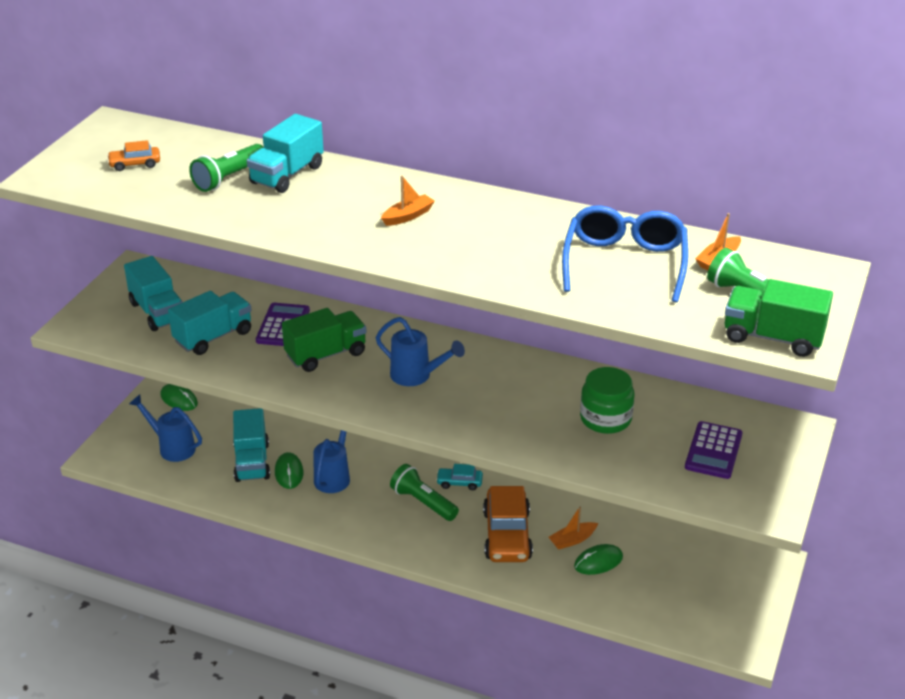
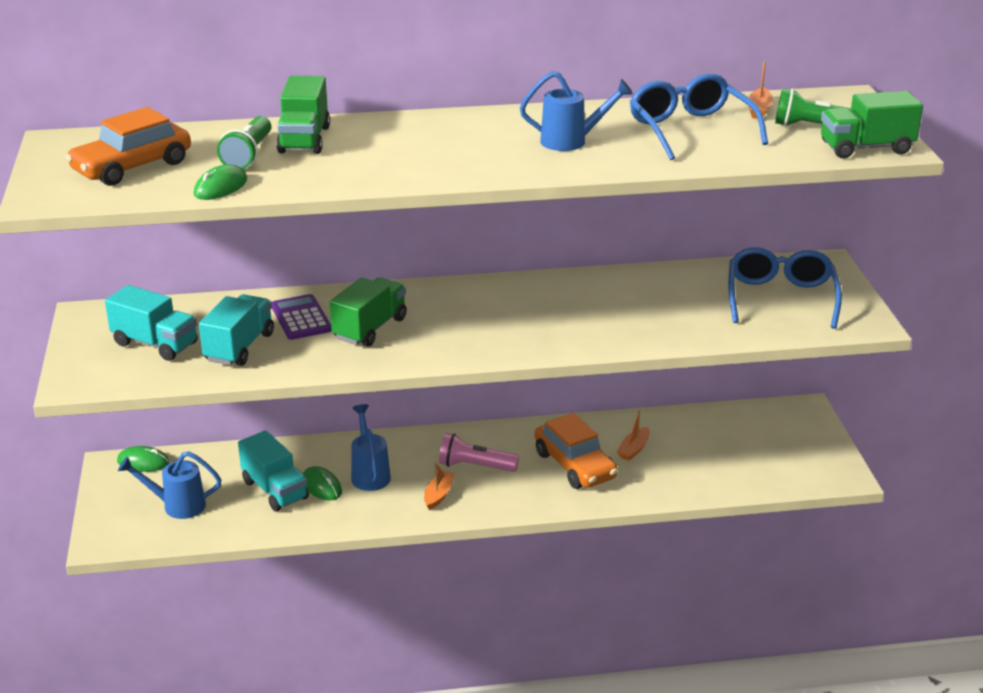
camera: 30 degrees left, 5 degrees down
orange car [107,140,160,171] -> orange car [65,107,191,186], size x2.04
turquoise truck [247,114,324,193] -> green truck [276,76,330,154]
blue watering can [376,317,465,386] -> blue watering can moved to [520,71,633,151]
orange boat [381,176,435,226] -> orange boat moved to [424,462,455,510]
green flashlight [390,464,459,521] -> pink flashlight [439,433,519,472]
turquoise car [436,464,483,490] -> none
green mouse [574,544,623,575] -> green mouse moved to [194,164,247,200]
green jar [580,367,635,434] -> none
purple calculator [685,421,743,479] -> blue glasses [728,247,842,329]

